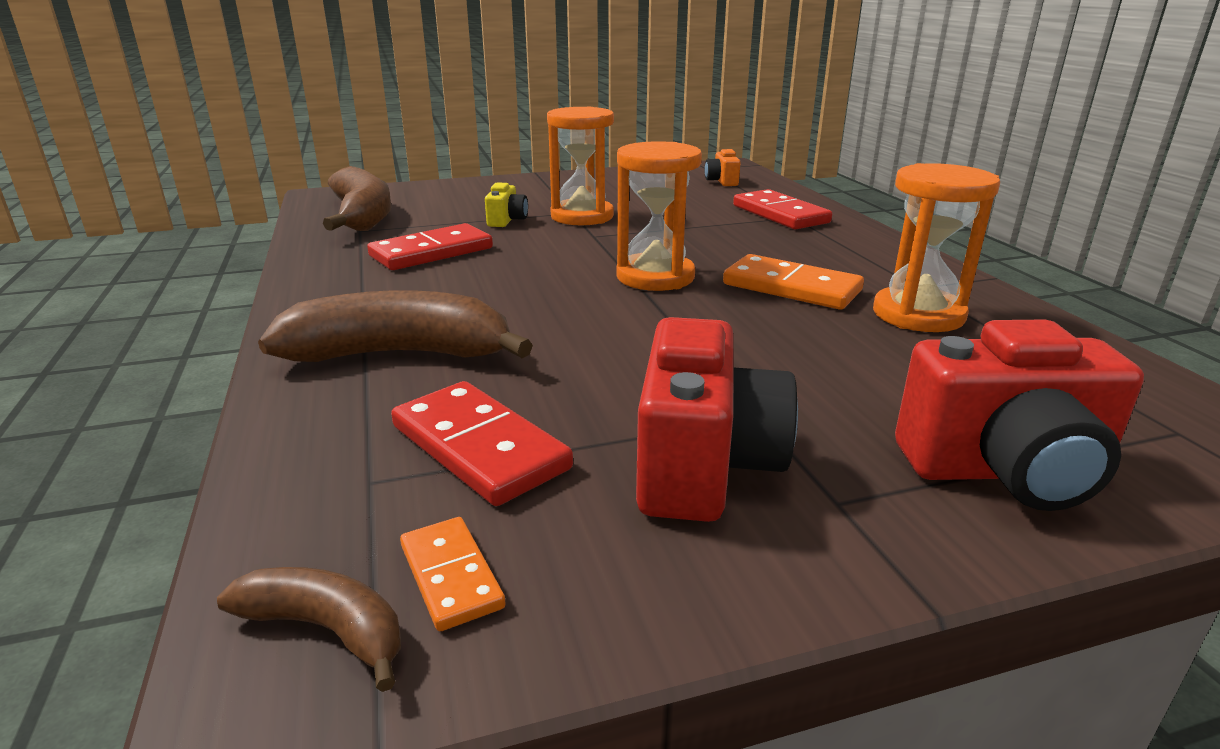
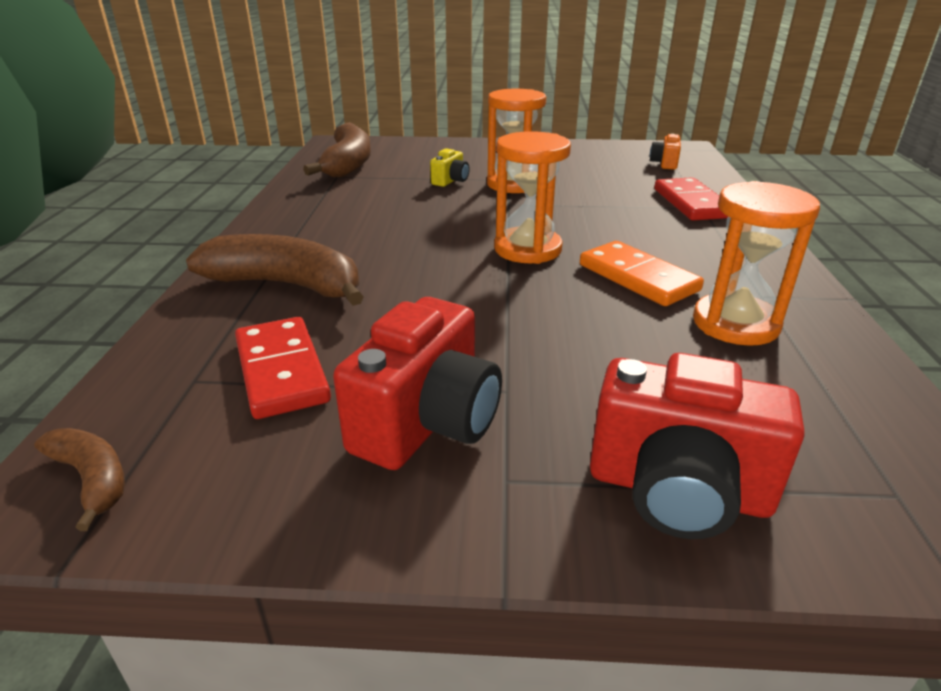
camera: 20 degrees right, 5 degrees up
red domino [367,223,493,270] -> none
orange domino [400,517,506,631] -> none

